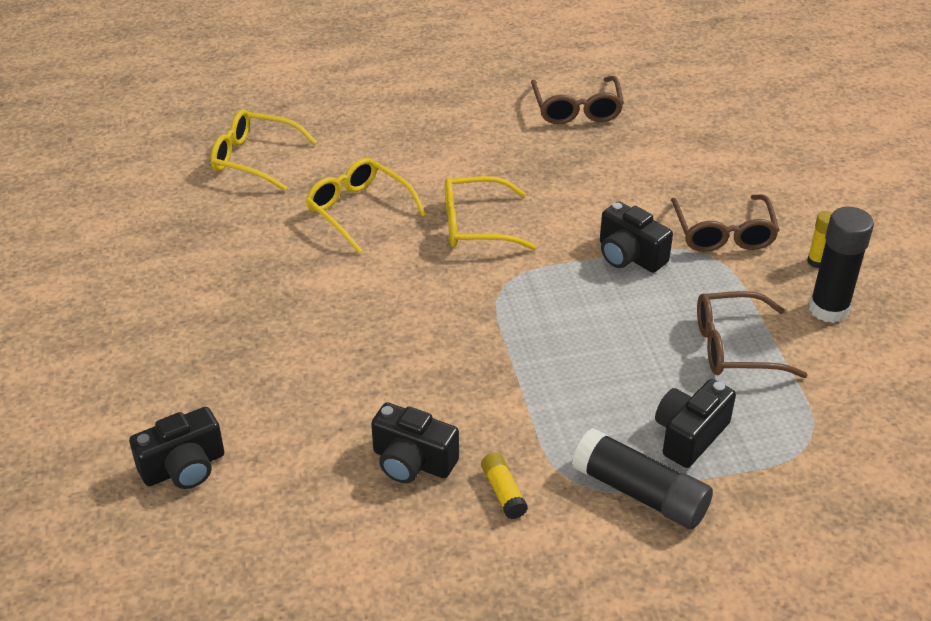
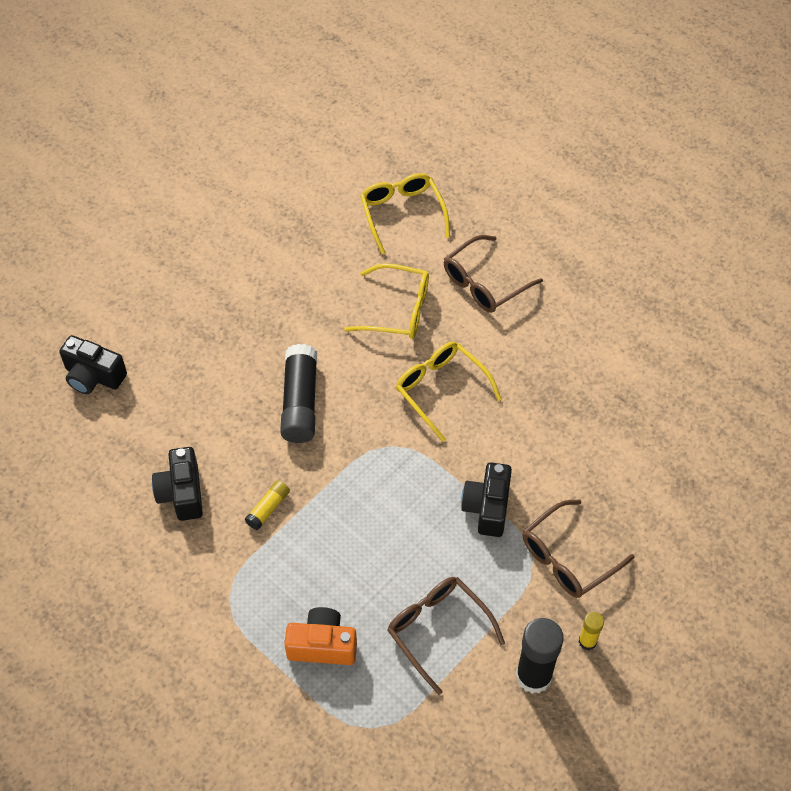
camera: 55 degrees right, 15 degrees up
yellow glasses [306,158,426,253] -> yellow glasses turned 90 degrees clockwise [344,263,429,339]
yellow glue stick [481,453,528,519] -> yellow glue stick moved to [245,480,290,530]
brown glasses [531,76,624,124] -> brown glasses moved to [444,235,543,313]
black glue stick [572,428,713,529] -> black glue stick moved to [280,344,317,443]
black camera [655,379,736,468] -> orange camera [284,607,357,665]

